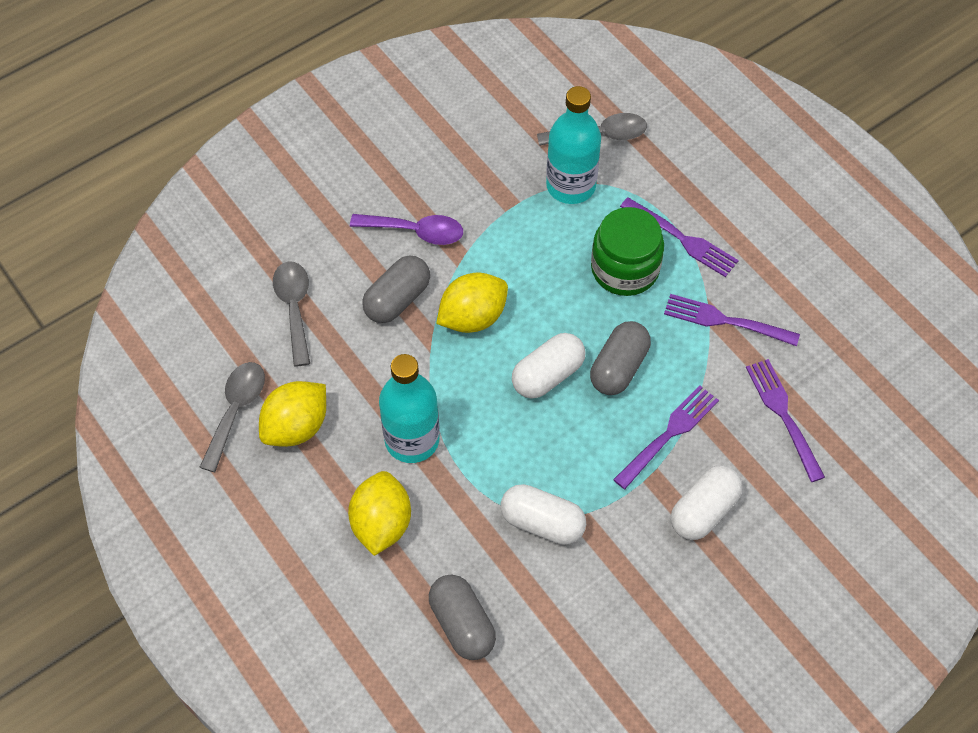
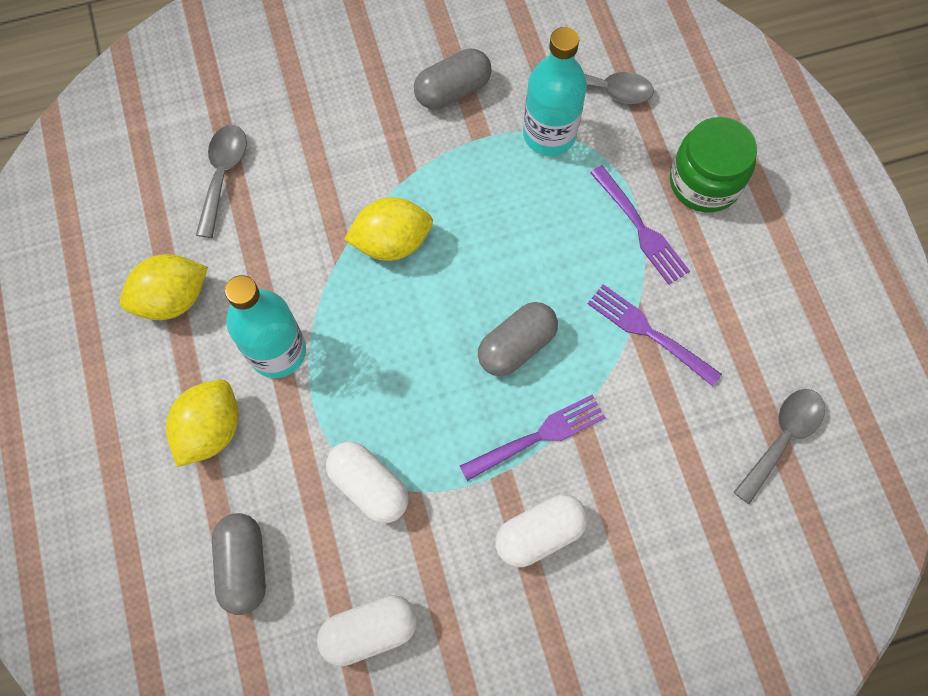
camera: 20 degrees right, 10 degrees up
grey spoon [200,362,265,472] -> grey spoon moved to [733,389,825,504]
purple spoon [350,214,463,245] -> none
grey capsule [362,256,430,323] -> grey capsule moved to [414,49,492,109]
white capsule [512,333,586,399] -> white capsule moved to [317,595,417,666]
green jar [591,207,664,296] -> green jar moved to [670,117,757,212]
purple fork [746,359,825,482] -> none

